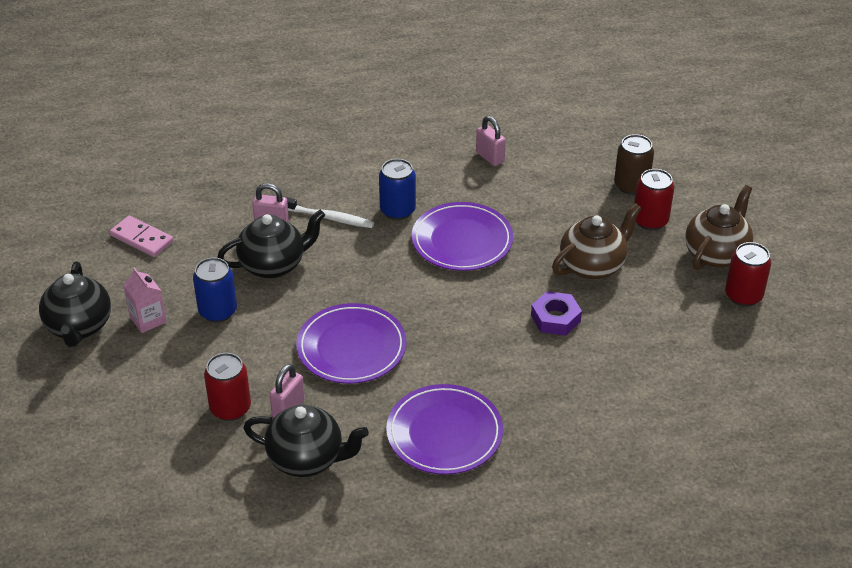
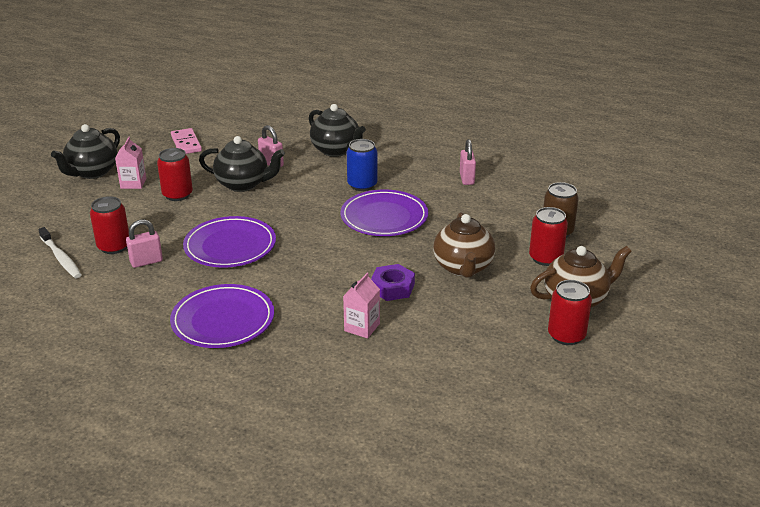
camera: 35 degrees right, 10 degrees down
blue can [193,257,237,322] -> red can [157,148,193,201]
black teapot [244,404,369,477] -> black teapot moved to [309,104,366,157]
white toothbrush [282,196,374,228] -> white toothbrush moved to [38,227,81,278]
brown teapot [552,203,642,280] -> brown teapot turned 90 degrees clockwise [433,212,495,277]
none -> pink carton [343,272,380,338]

